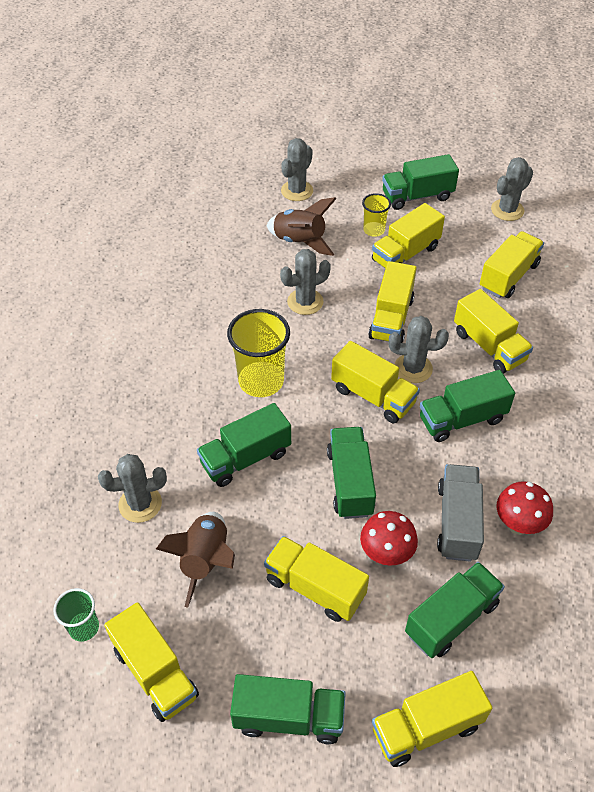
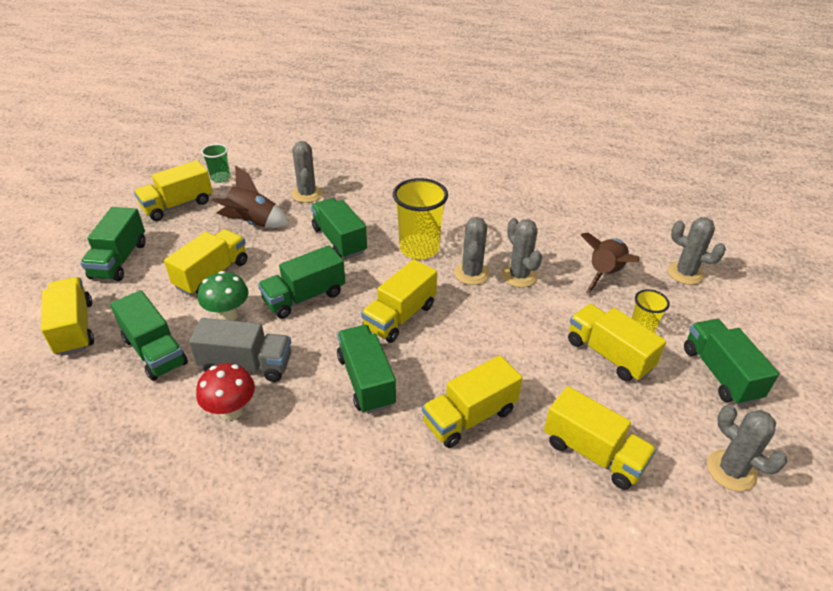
camera: 90 degrees right, 10 degrees down
green truck [327,427,376,519] -> green truck turned 150 degrees clockwise [258,245,345,319]
red mushroom [360,511,418,566] -> green mushroom [198,271,249,321]
yellow truck [368,261,417,343] -> none
grey cactus [389,316,449,383] -> grey cactus moved to [454,217,490,285]

